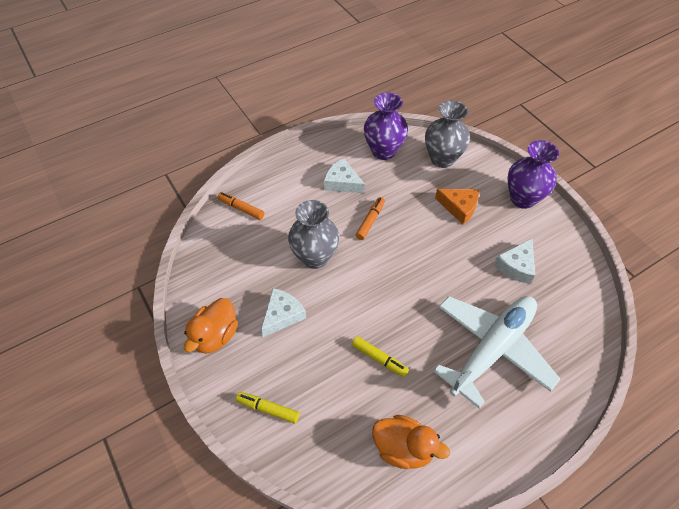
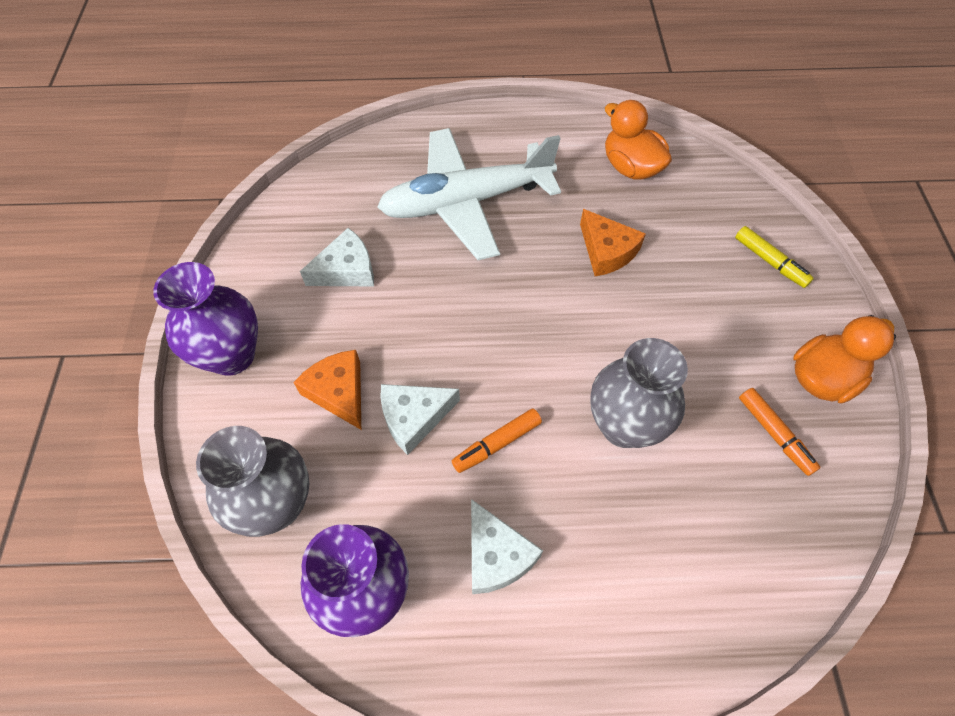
camera: 150 degrees left, 5 degrees up
orange marker [218,192,264,220] -> orange marker moved to [739,388,821,476]
white cheese [261,288,306,337] -> white cheese moved to [380,384,460,455]
yellow marker [352,336,409,377] -> orange cheese [580,209,646,276]

